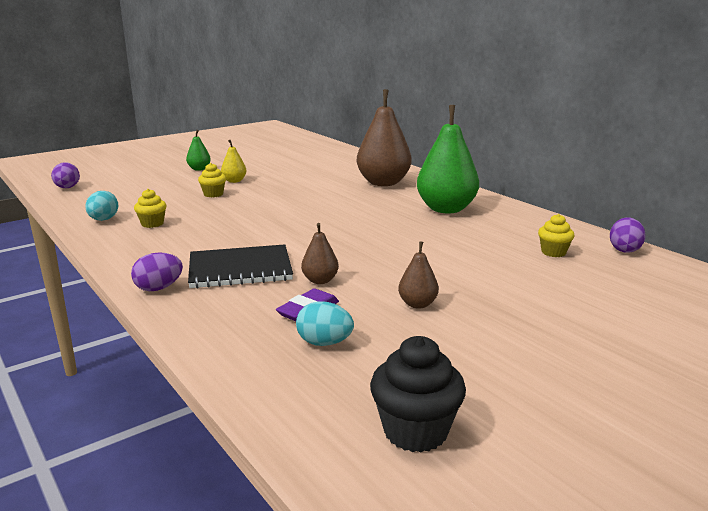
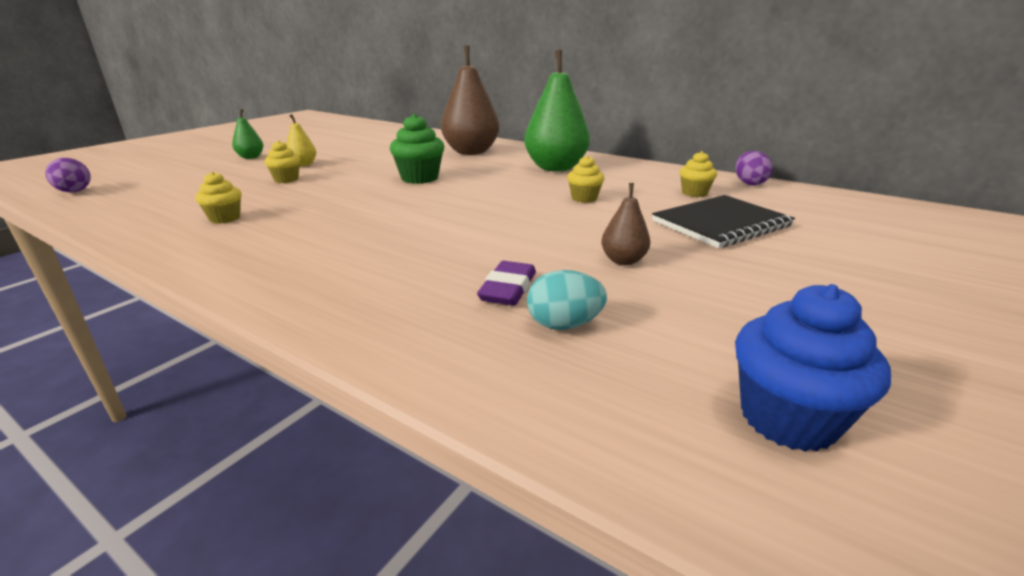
camera: 20 degrees left, 5 degrees up
turquoise egg [85,191,118,221] -> none
purple egg [131,253,183,291] -> none
black notebook [188,244,293,289] -> black notebook moved to [652,195,795,248]
brown pear [301,223,339,284] -> none
black cupcake [370,336,466,453] -> blue cupcake [735,284,891,452]
none -> green cupcake [390,113,445,184]
none -> yellow cupcake [567,155,605,203]

